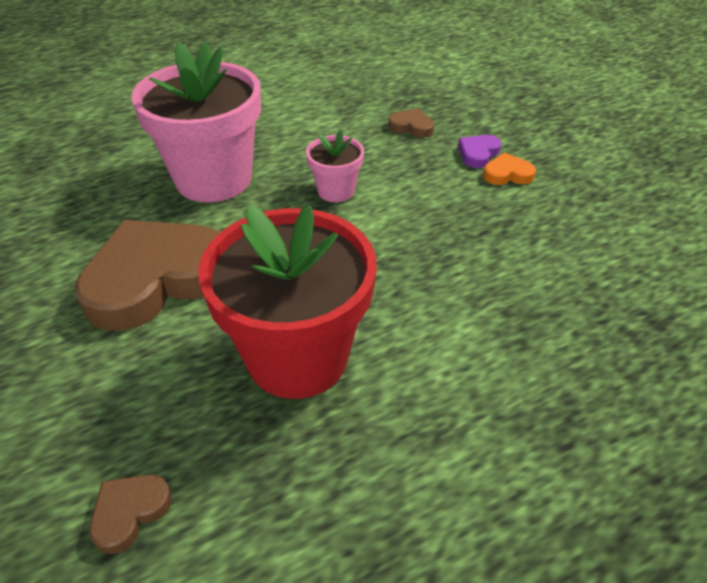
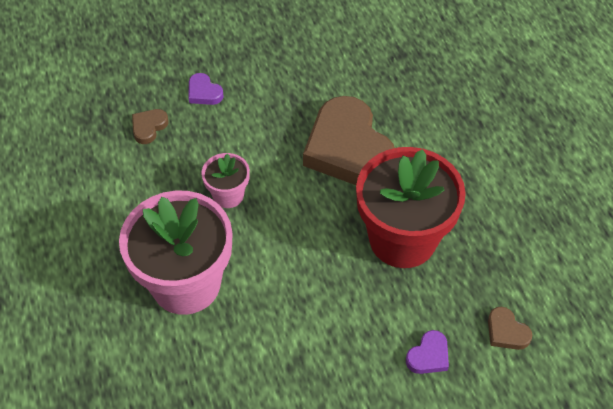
camera: 80 degrees left, 10 degrees up
brown heart [75,220,220,331] -> brown heart moved to [303,96,395,185]
orange heart [483,153,536,185] -> none
none -> purple heart [406,330,449,374]

